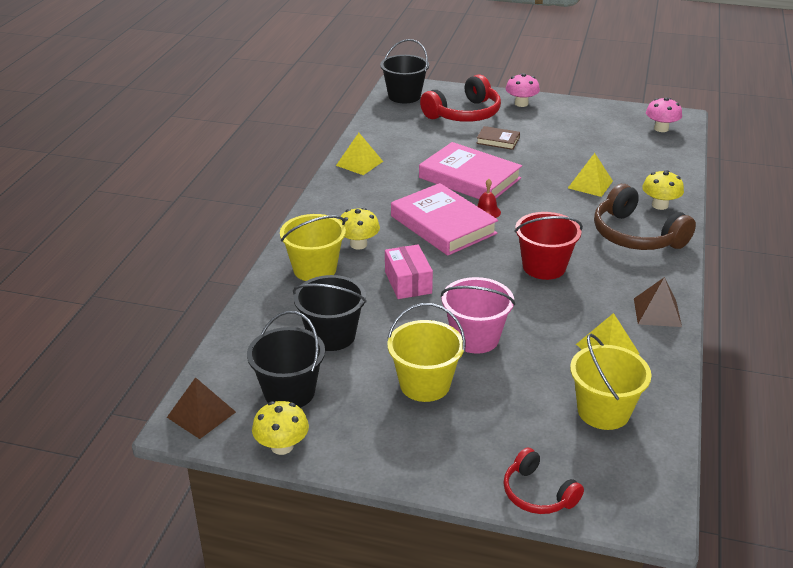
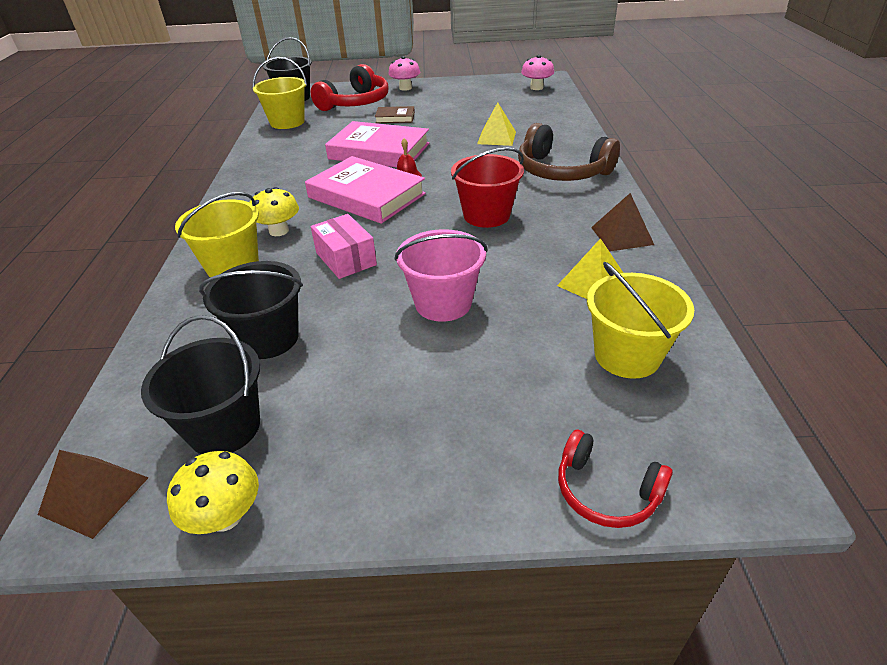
camera: 15 degrees left, 5 degrees up
yellow pyramid [336,133,383,175] -> none
yellow bucket [387,303,466,402] -> yellow bucket moved to [253,57,307,129]
yellow mushroom [642,170,684,210] -> none

